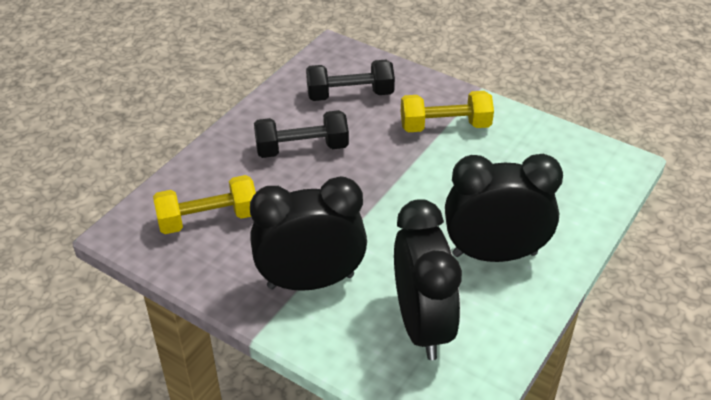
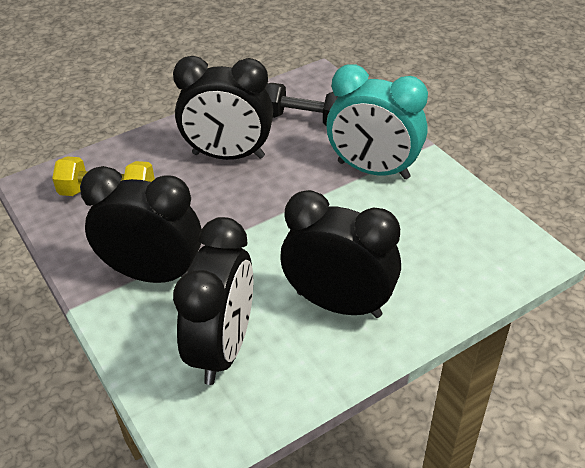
camera: 25 degrees right, 0 degrees up
black dumbbell [254,110,349,158] -> black clock [173,56,273,160]
yellow dumbbell [401,91,494,132] -> turquoise clock [326,64,428,179]

